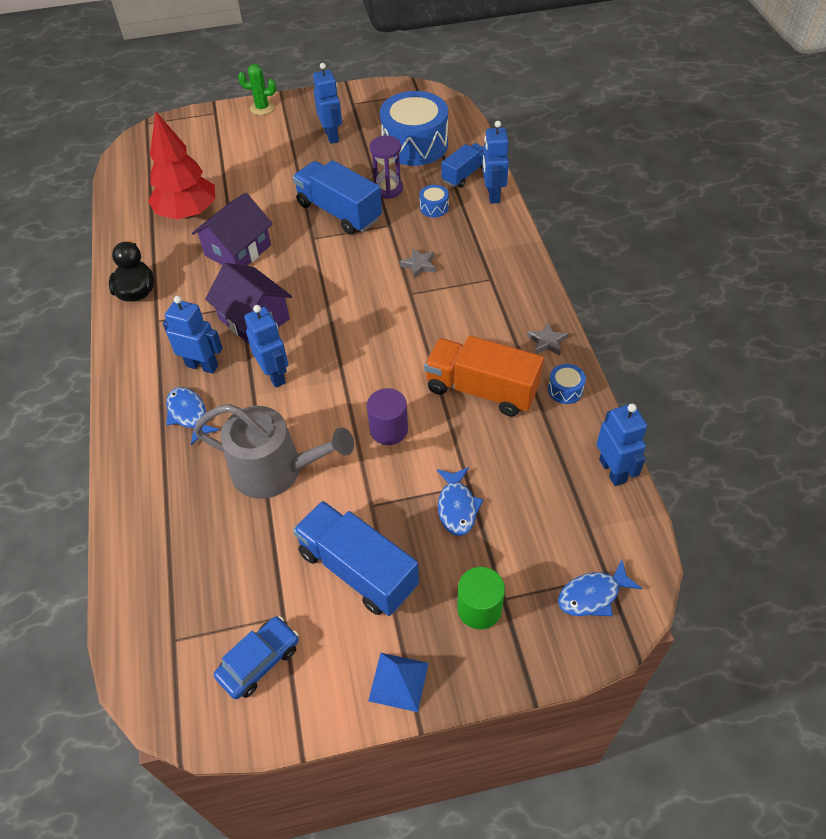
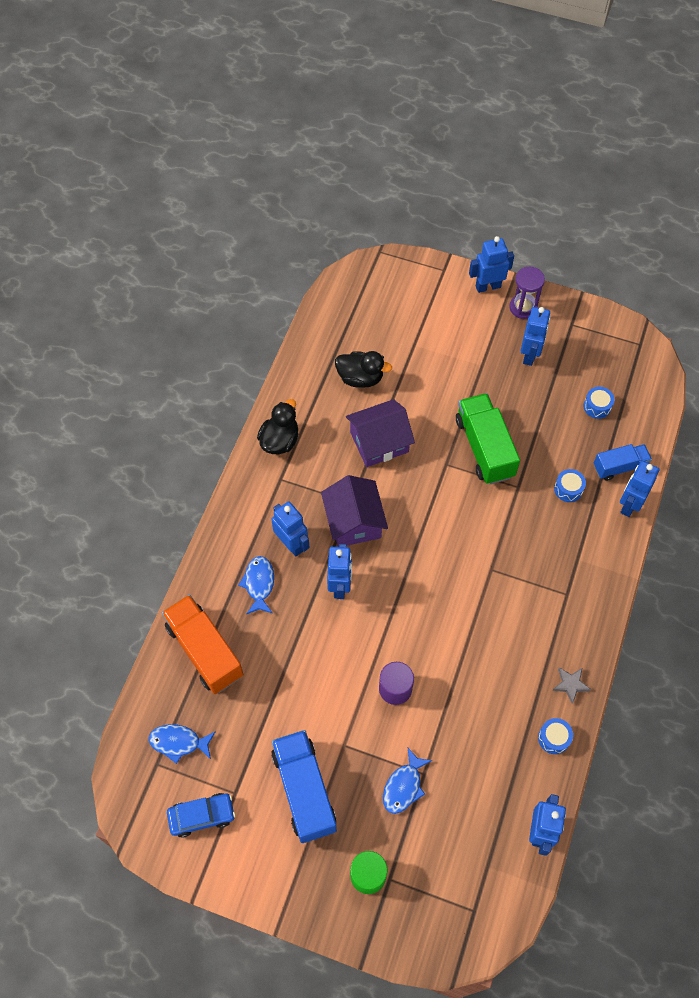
camera: 30 degrees right, 10 degrees up
red tree [148,112,215,219] -> black duck [335,351,392,388]
grey watering can [194,404,354,499] -> none
green cactus [238,64,276,115] -> blue robot [469,236,514,293]
blue truck [293,160,382,234] -> green truck [456,393,520,484]
blue pyramid [368,653,429,712] -> none
purple hourglass [369,135,403,199] -> purple hourglass moved to [509,267,545,319]
blue drum [380,91,448,166] -> blue drum [583,387,615,419], size x0.41
grey star [400,248,436,279] -> none
orange truck [424,335,544,416] -> orange truck moved to [162,595,244,694]
blue fish [558,560,642,616] -> blue fish moved to [149,724,216,764]

